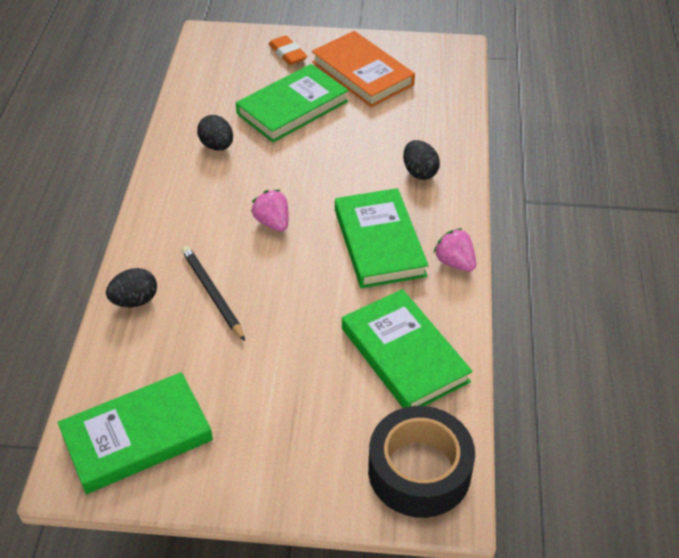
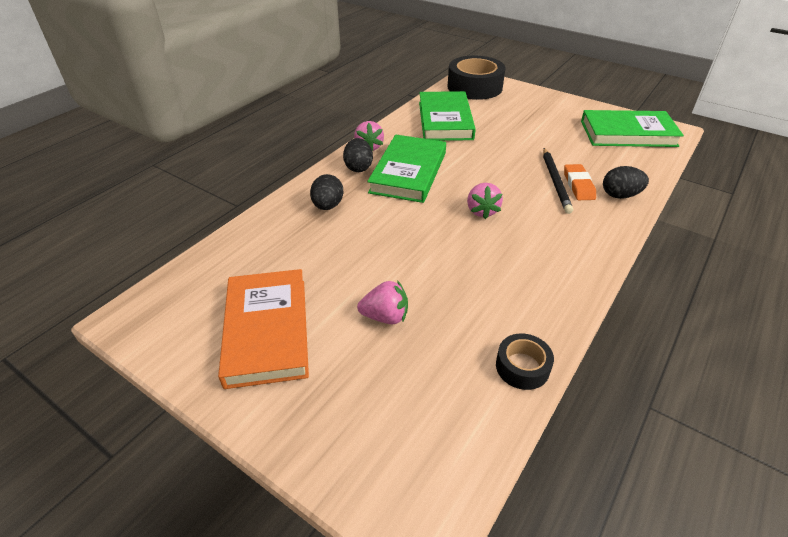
camera: 150 degrees left, 5 degrees down
black egg [197,115,233,150] -> black egg moved to [343,138,373,172]
green book [236,64,348,142] -> pink strawberry [357,280,408,324]
orange eraser [269,35,307,65] -> orange eraser moved to [564,164,596,200]
none -> black tape [496,333,554,390]

